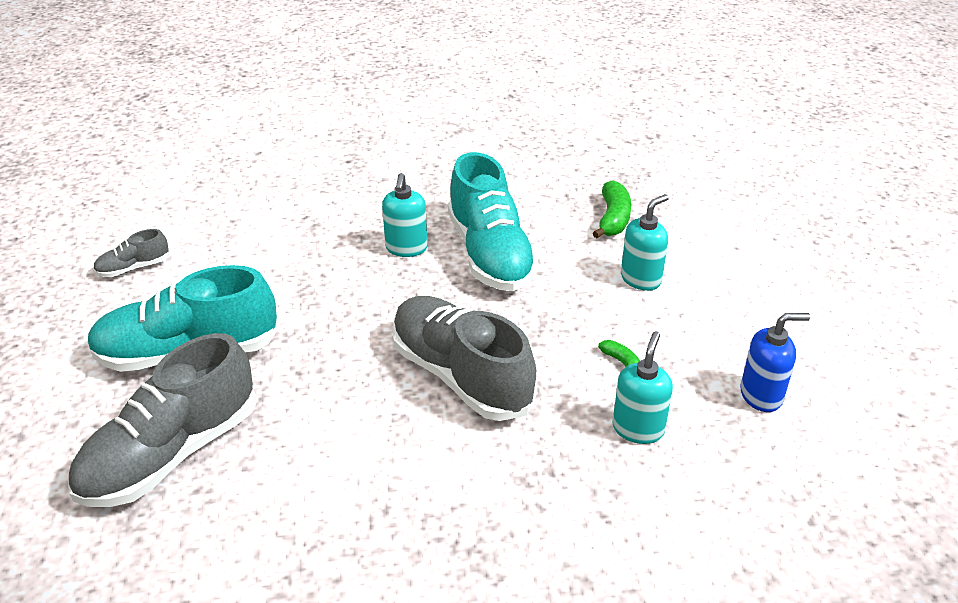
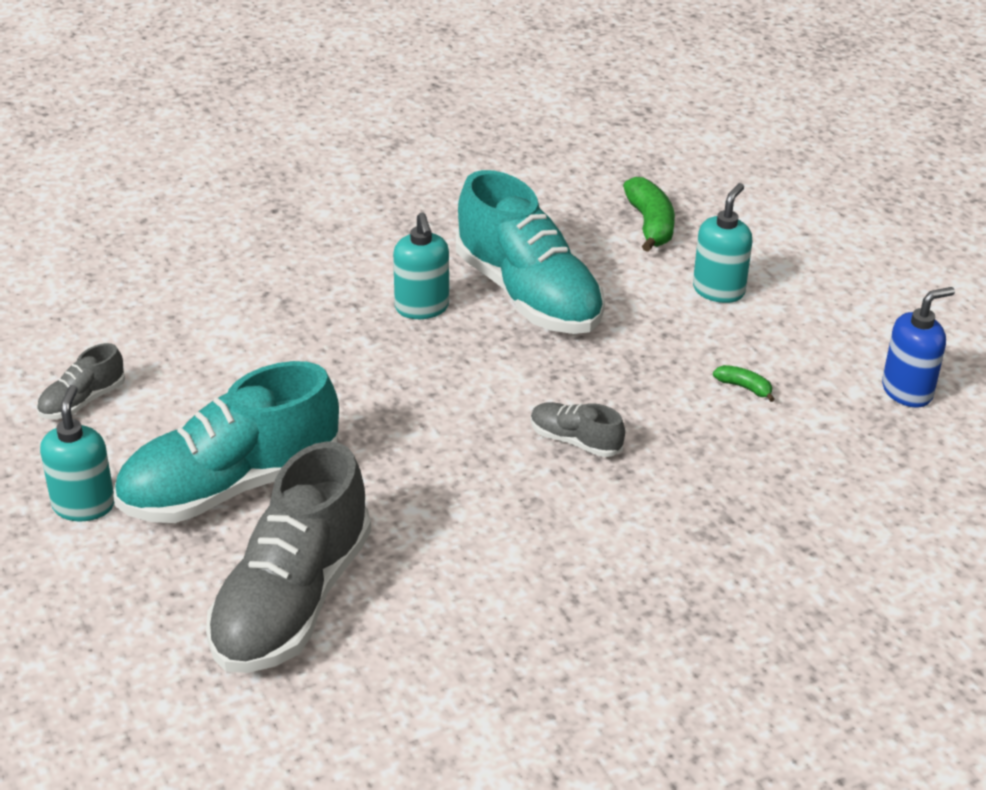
camera: 20 degrees left, 0 degrees up
grey shoe [392,296,537,421] -> grey shoe [531,402,625,457], size x0.45
turquoise soap dispenser [612,331,673,444] -> turquoise soap dispenser moved to [40,385,114,521]

